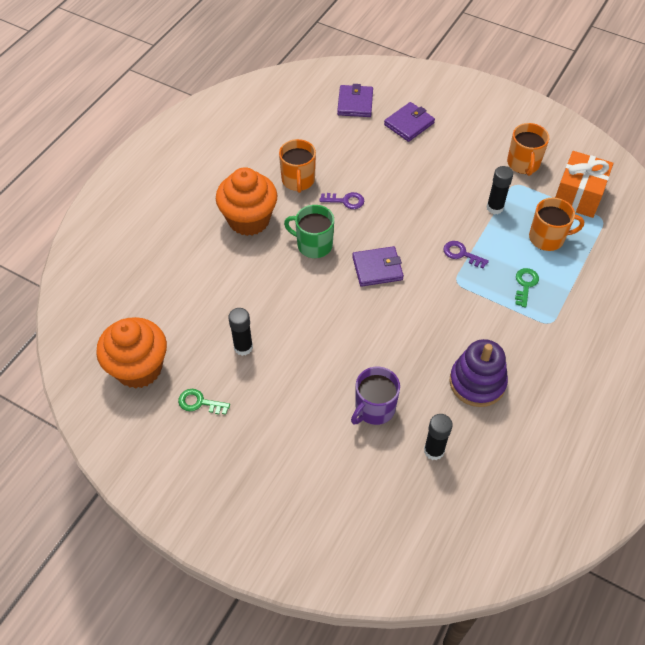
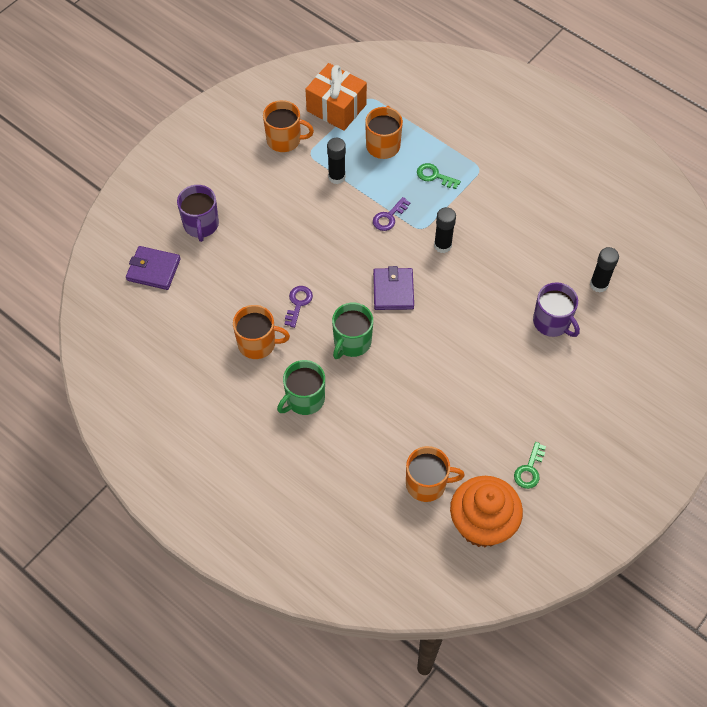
camera: 80 degrees left, 5 degrees up
orange cupcake [216,167,277,236] -> green mug [277,360,325,415]
black glue stick [228,308,253,356] -> black glue stick moved to [434,207,456,253]
purple wallet [384,102,435,142] -> purple mug [177,185,219,242]
purple stacking toy [449,339,508,407] -> none
none -> orange mug [406,446,465,502]

